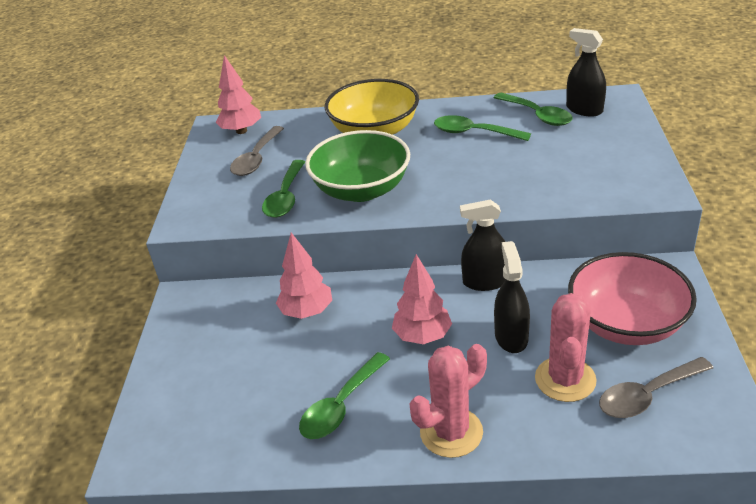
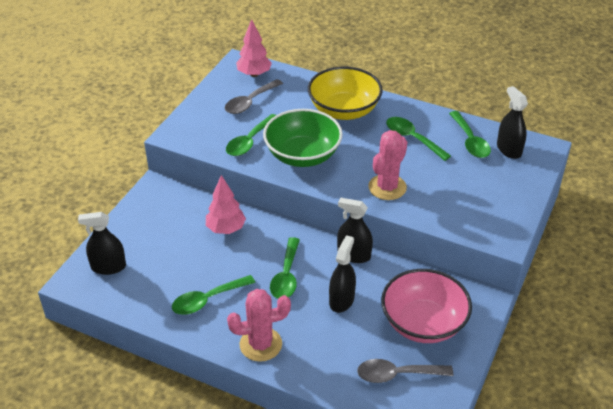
camera: 20 degrees right, 5 degrees up
pink tree [392,254,452,344] -> green spoon [270,237,300,299]
pink cactus [535,293,597,402] -> pink cactus moved to [368,130,407,200]
none -> black spray bottle [78,212,126,275]

